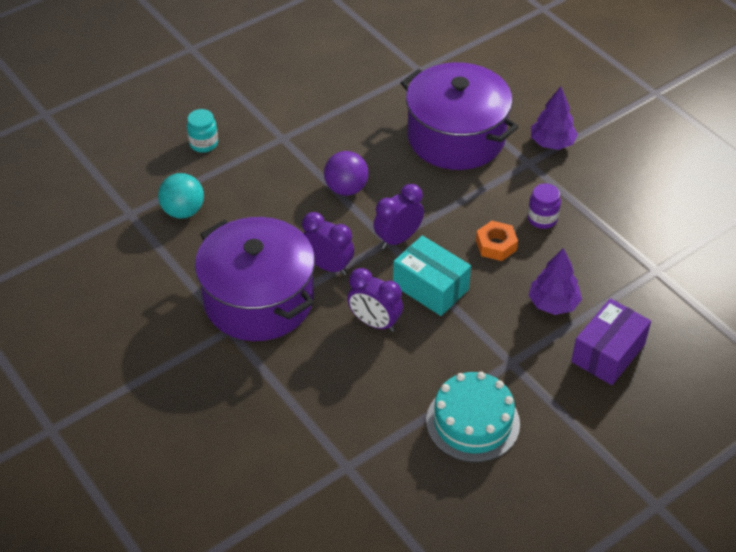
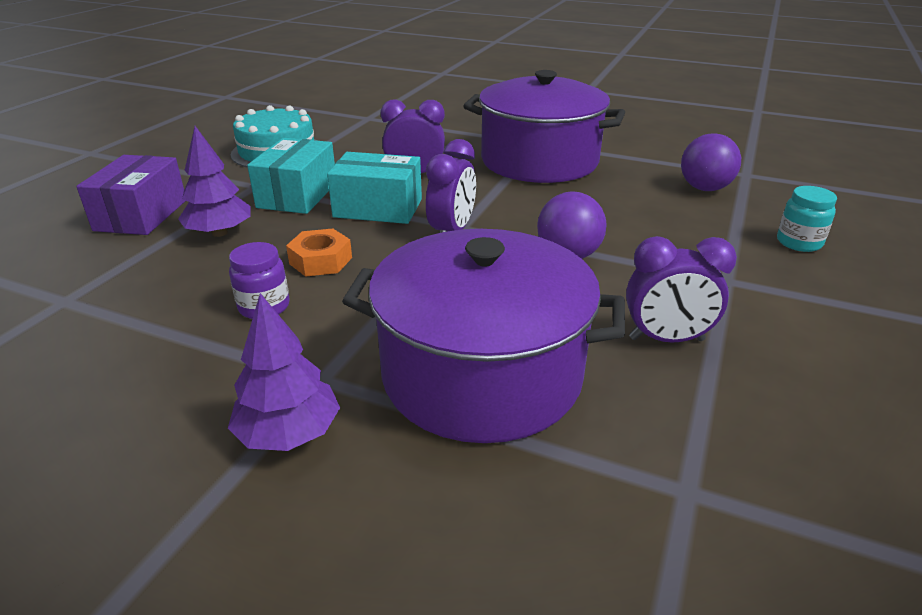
camera: 150 degrees right, 15 degrees down
turquoise ball [158,173,204,218] -> purple ball [681,133,741,191]
purple clock [302,212,354,275] -> purple clock moved to [626,236,737,343]
none -> turquoise box [247,138,335,214]

